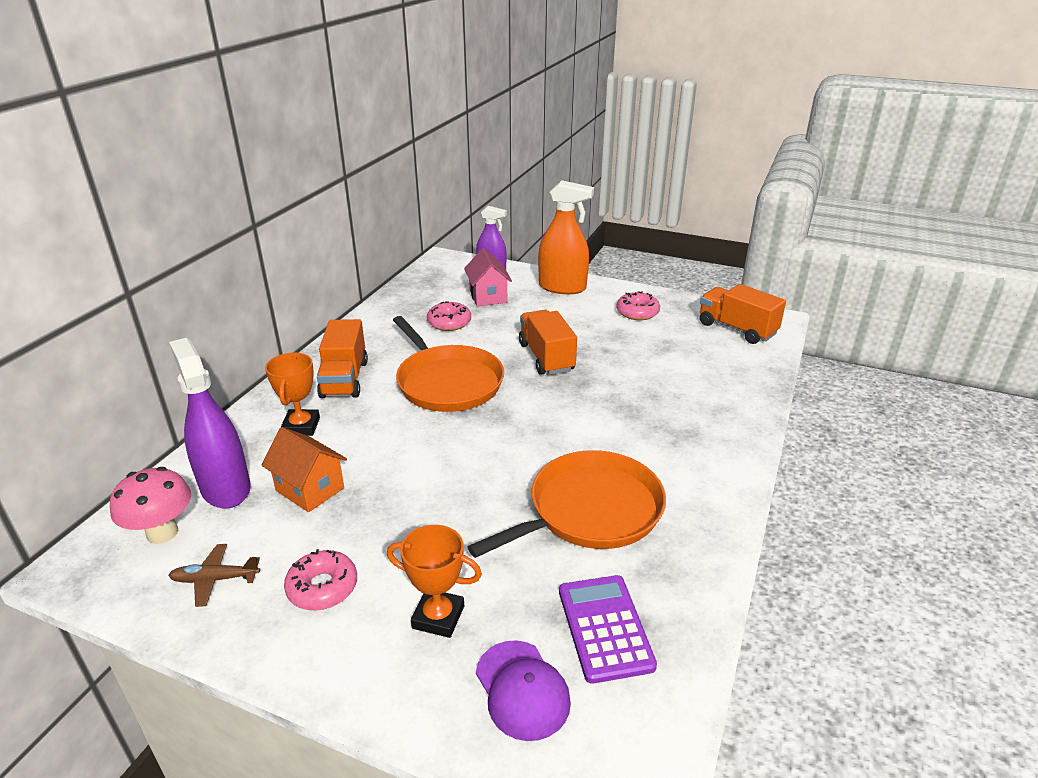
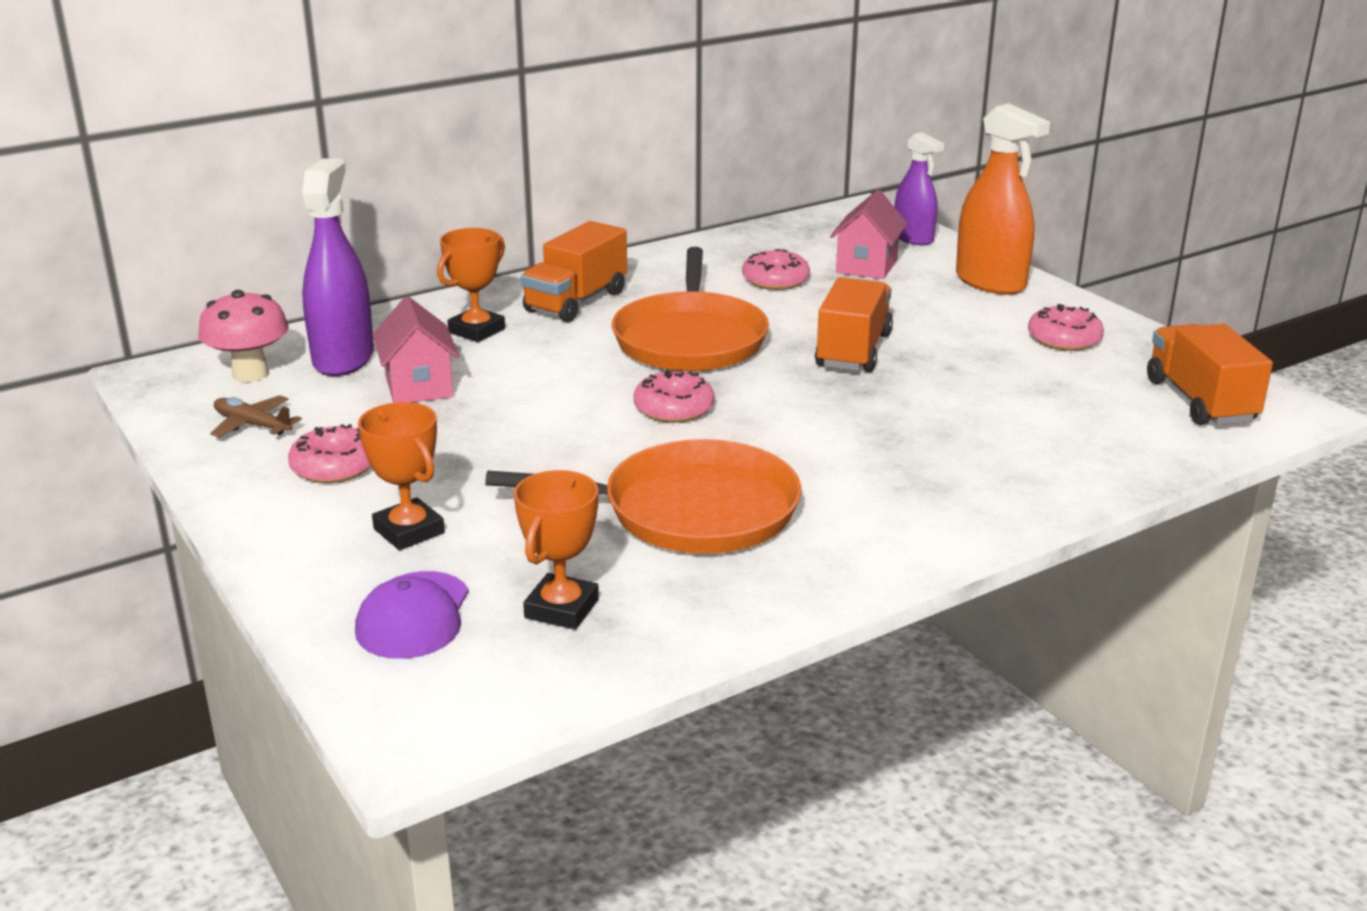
camera: 35 degrees right, 5 degrees down
orange house [262,427,347,512] -> pink house [373,296,459,403]
purple calculator [559,575,657,684] -> orange trophy [514,470,599,630]
none -> pink donut [634,369,714,423]

